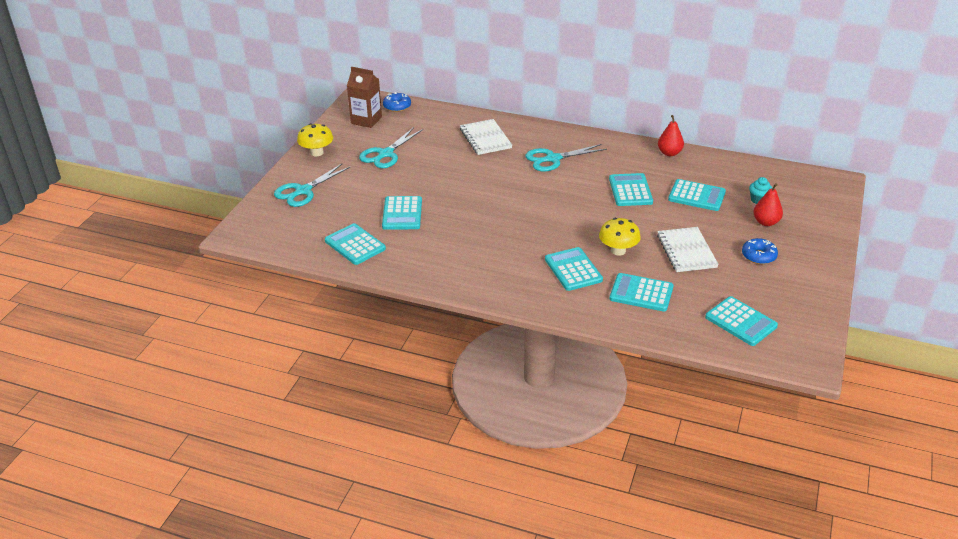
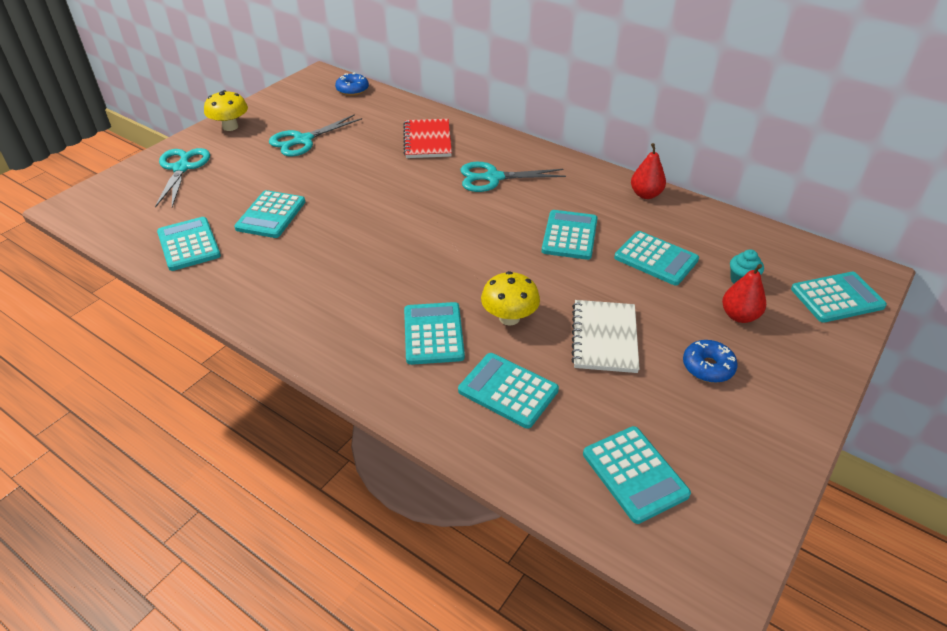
camera: 15 degrees right, 5 degrees up
turquoise scissors [274,164,350,207] -> turquoise scissors turned 120 degrees clockwise [155,148,210,208]
brown carton [347,67,382,128] -> none
white notebook [460,119,512,155] -> red notebook [403,119,452,158]
none -> turquoise calculator [791,272,887,323]

